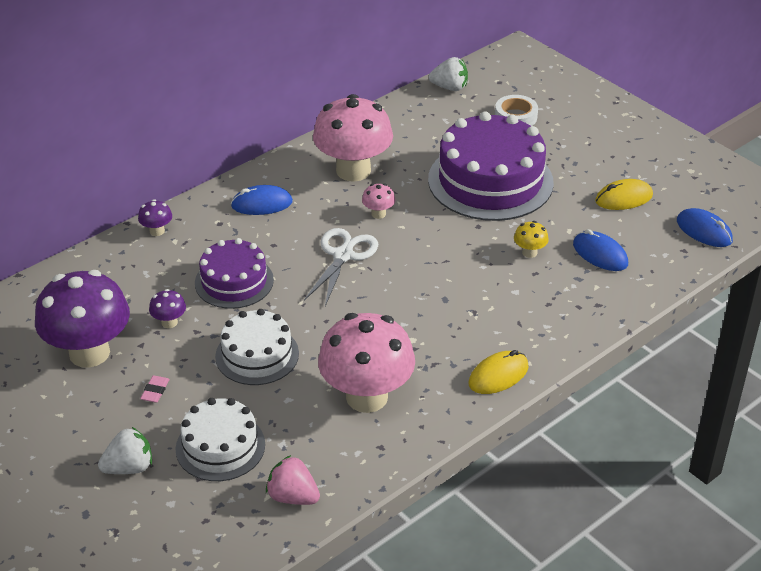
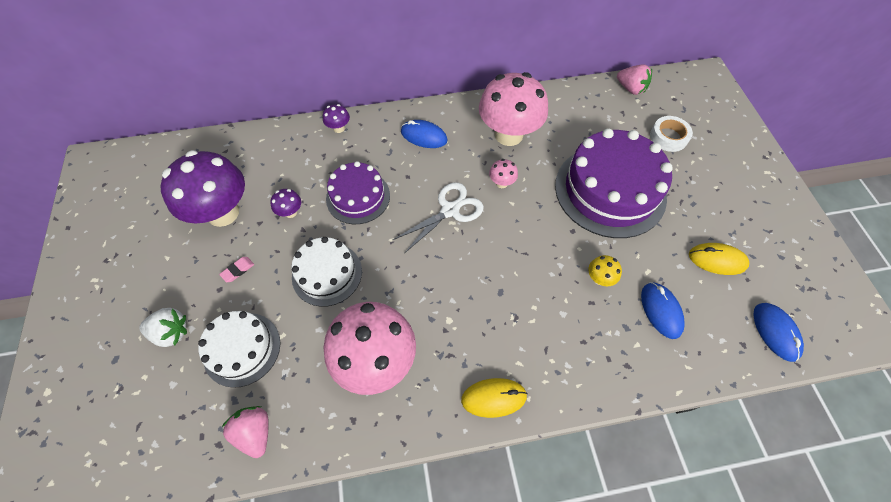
camera: 30 degrees right, 20 degrees up
white strawberry [429,57,468,91] -> pink strawberry [617,64,652,95]

